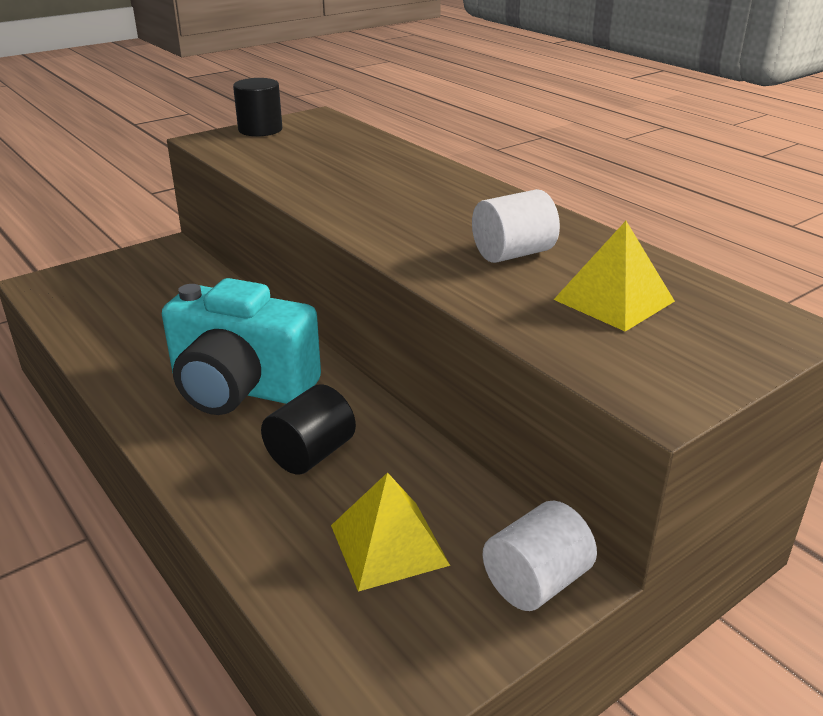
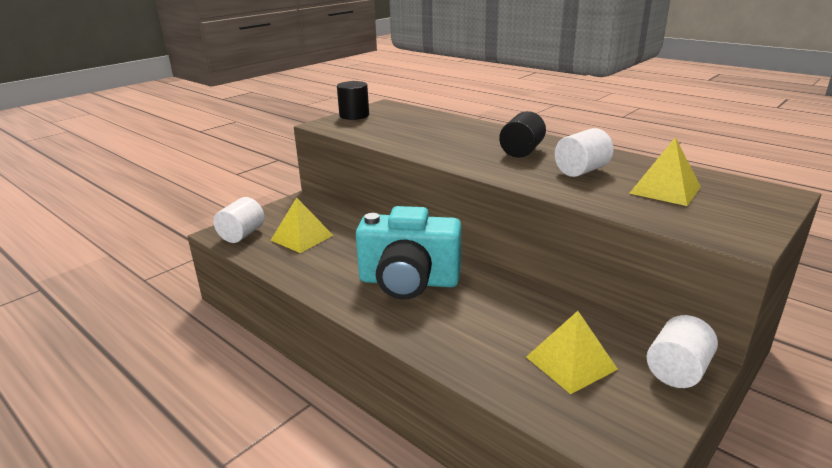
camera: 10 degrees left, 5 degrees down
black cylinder [261,384,356,475] -> black cylinder moved to [499,111,546,158]
none -> white cylinder [214,197,265,243]
none -> yellow pyramid [270,197,333,253]

